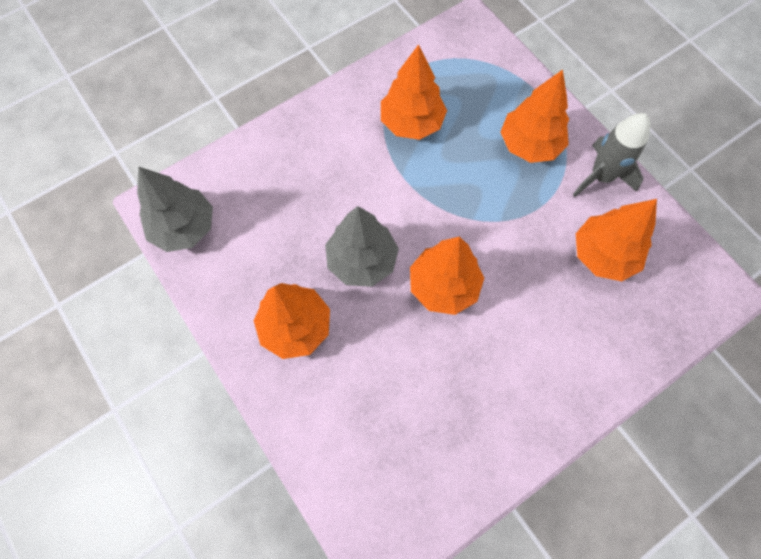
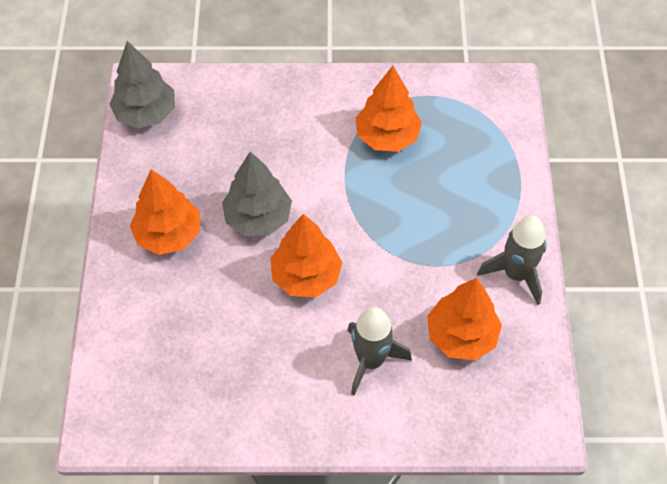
camera: 35 degrees right, 10 degrees down
orange tree [500,69,569,163] -> none
none -> grey rocket [347,307,412,395]

